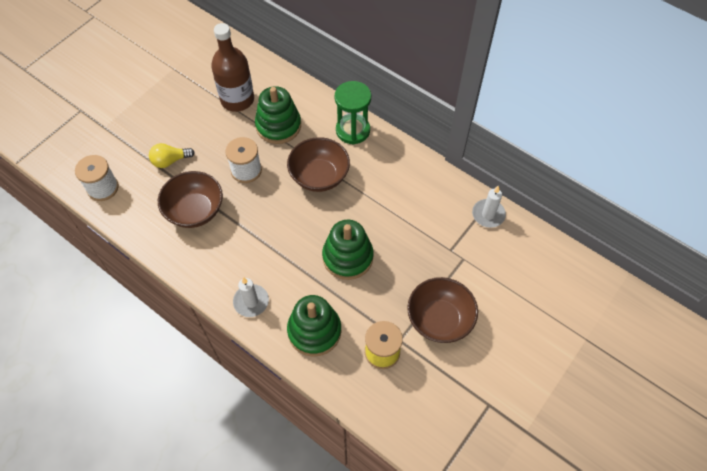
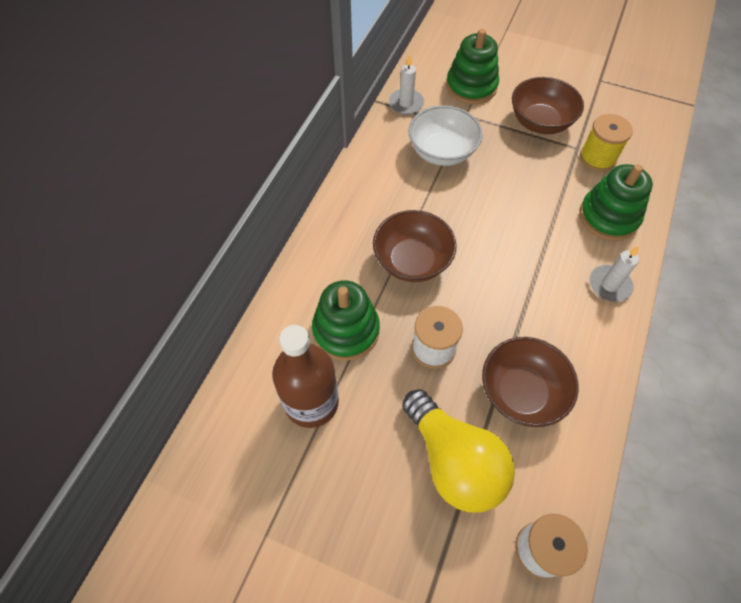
camera: 105 degrees left, 0 degrees up
yellow light bulb [149,143,195,168] -> yellow light bulb [402,389,515,513], size x1.98
green stacking toy [322,220,374,280] -> green stacking toy moved to [446,29,499,104]
green hourglass [335,81,371,145] -> none
none -> white bowl [408,105,483,166]

